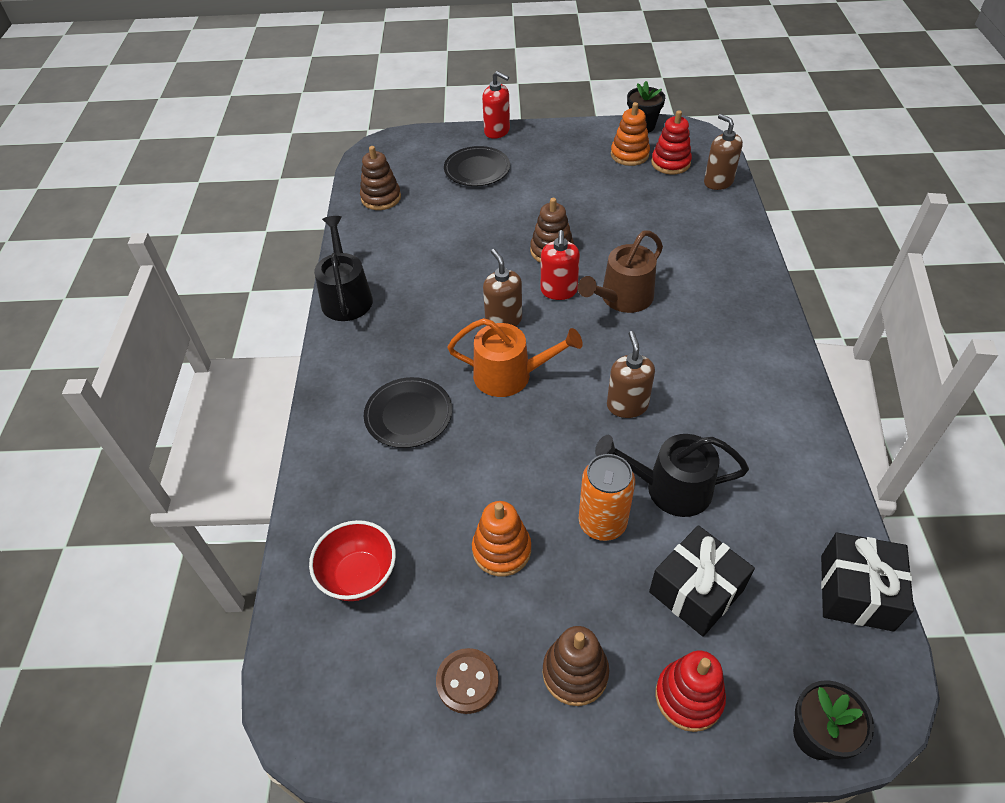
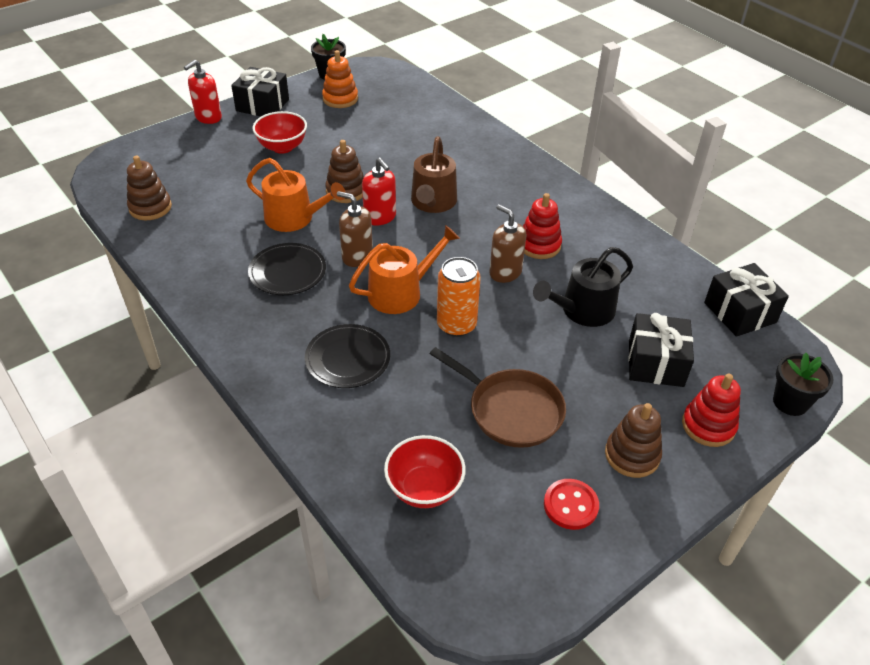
camera: 40 degrees left, 5 degrees down
black watering can [314,216,373,321] -> none
brown button [436,648,499,714] -> red button [544,479,599,530]
black plate [444,146,510,186] -> black plate moved to [248,243,326,295]
orange stacking toy [472,501,531,576] -> brown pan [430,347,566,448]
red soap dispenser [482,71,510,139] -> red soap dispenser turned 135 degrees clockwise [184,60,222,124]
orange can [578,454,635,541] -> orange can moved to [437,257,481,337]
red stacking toy [651,110,692,174] -> red stacking toy moved to [523,193,562,259]
brown soap dispenser [704,114,743,190] -> none
none -> black gift [231,67,289,116]
none -> orange watering can [246,158,345,232]
none -> red bowl [253,111,307,154]

